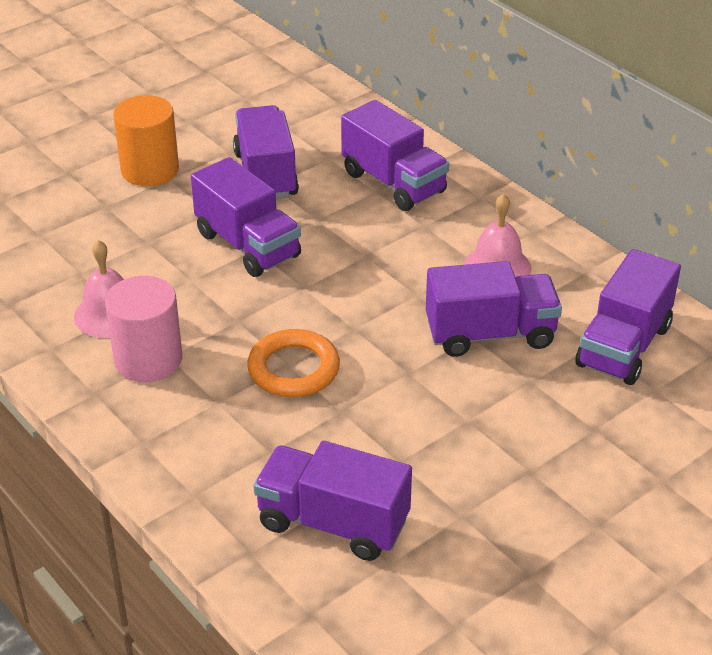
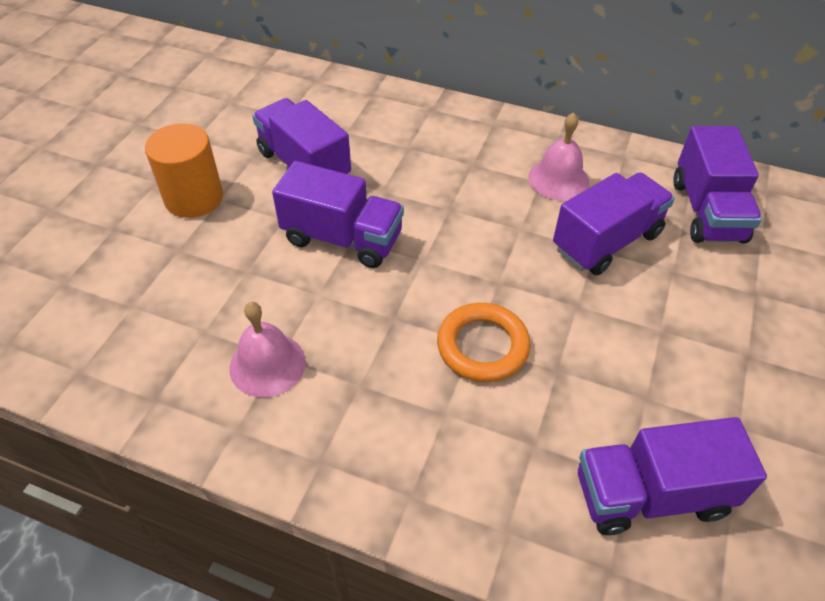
camera: 30 degrees left, 10 degrees up
pink cylinder [105,276,182,382] -> none
purple truck [341,100,449,211] -> none

